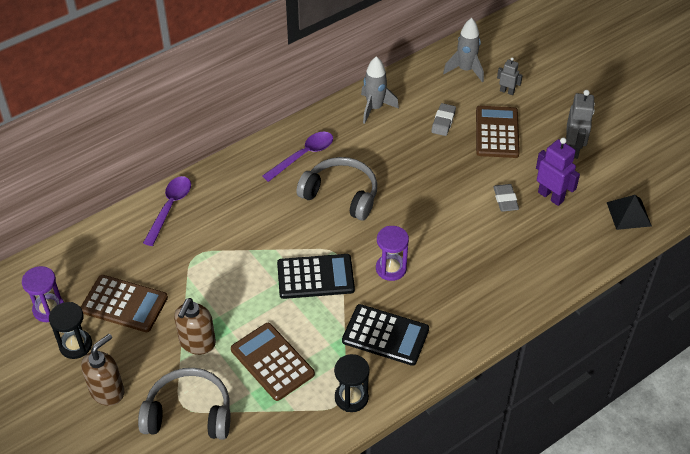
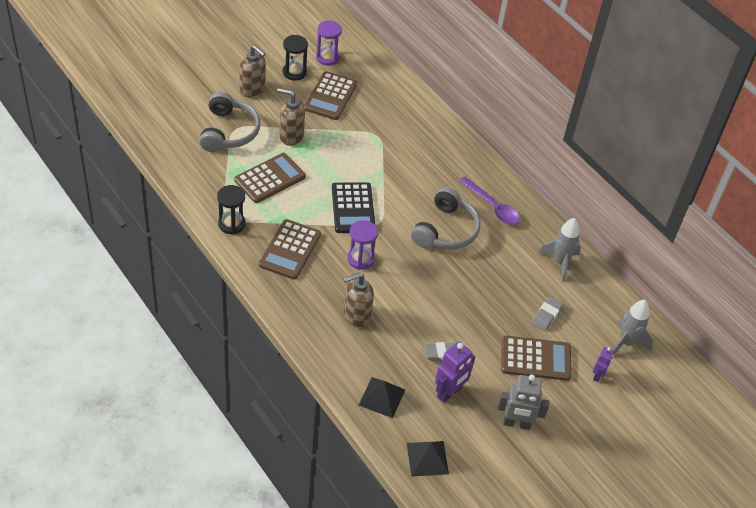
camera: 85 degrees right, 0 degrees up
purple spoon [143,176,191,246] -> none
black calculator [342,304,429,366] -> brown calculator [259,219,321,280]
grey eraser [431,103,456,136] -> grey eraser turned 75 degrees counterclockwise [532,296,564,331]
grey robot [497,57,523,95] -> purple robot [593,347,614,382]
none -> brown soap dispenser [343,273,374,328]
none -> black pyramid [359,377,405,418]

